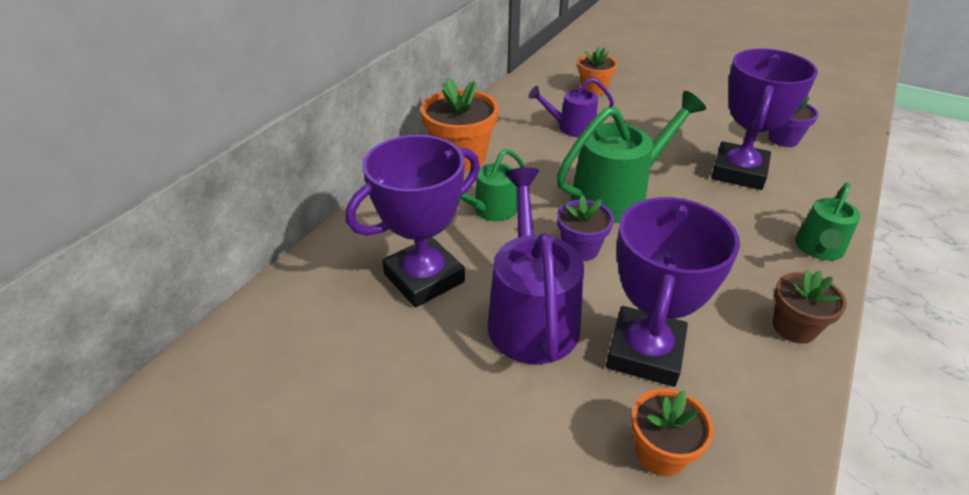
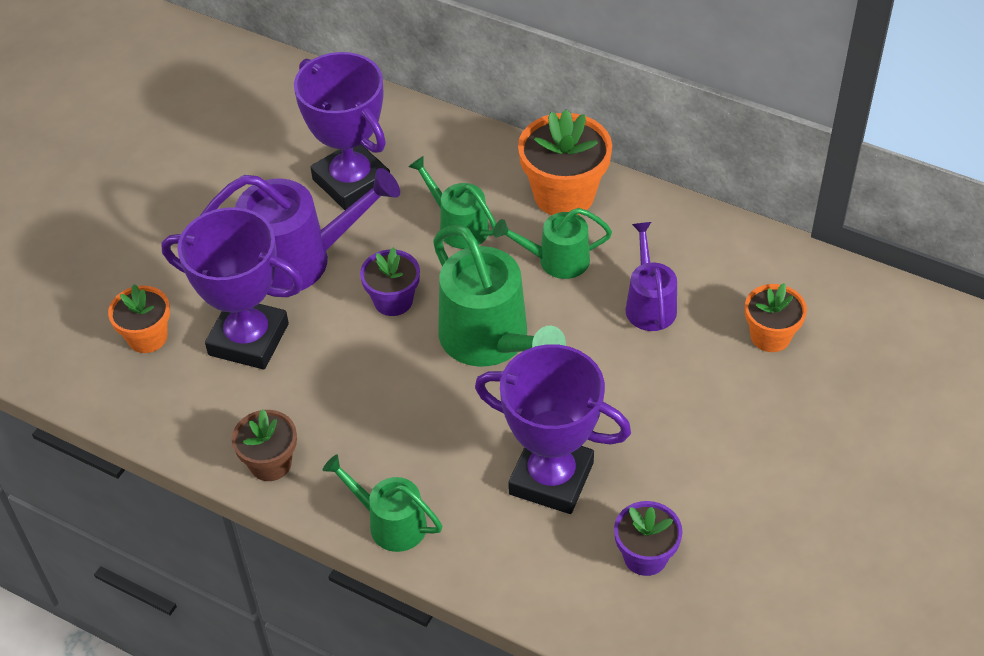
camera: 90 degrees right, 10 degrees up
none -> green watering can [493,208,612,279]

